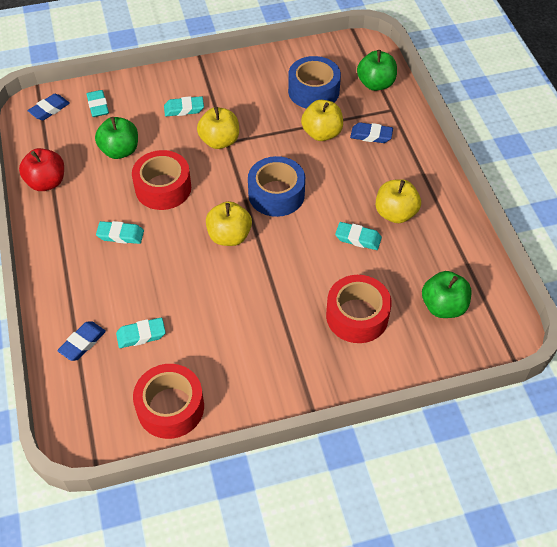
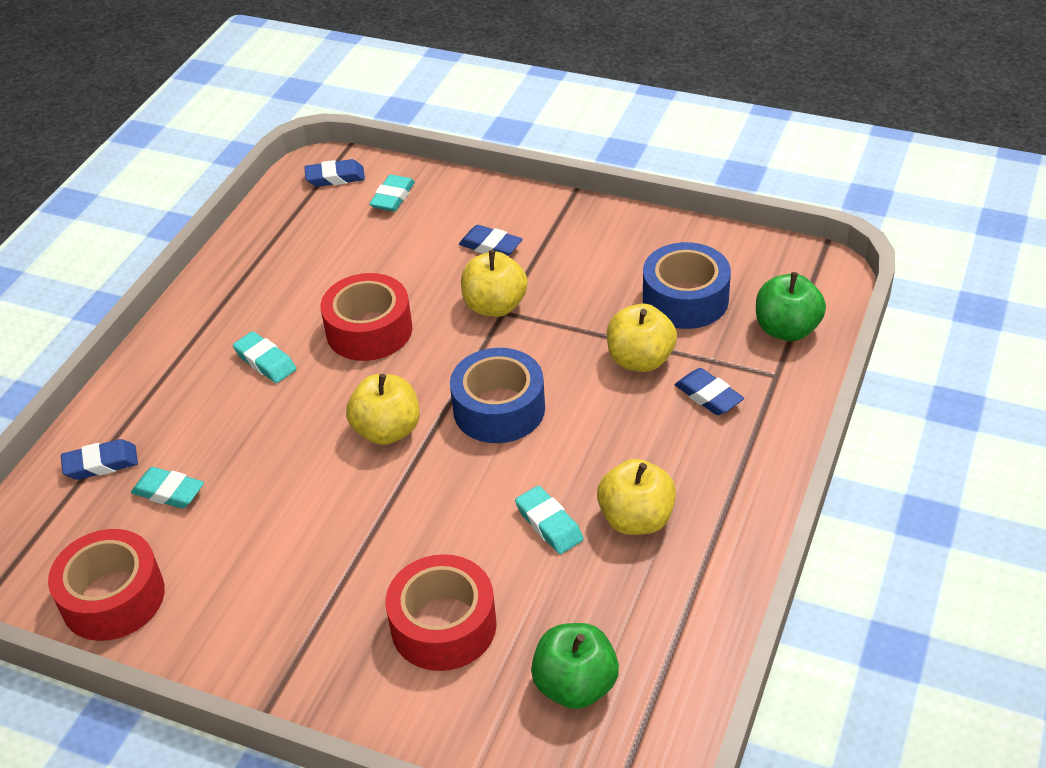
camera: 40 degrees right, 10 degrees down
red apple [19,148,64,191] -> none
green apple [95,117,138,159] -> none
turquoise eraser [164,96,204,116] -> blue eraser [459,225,522,256]

